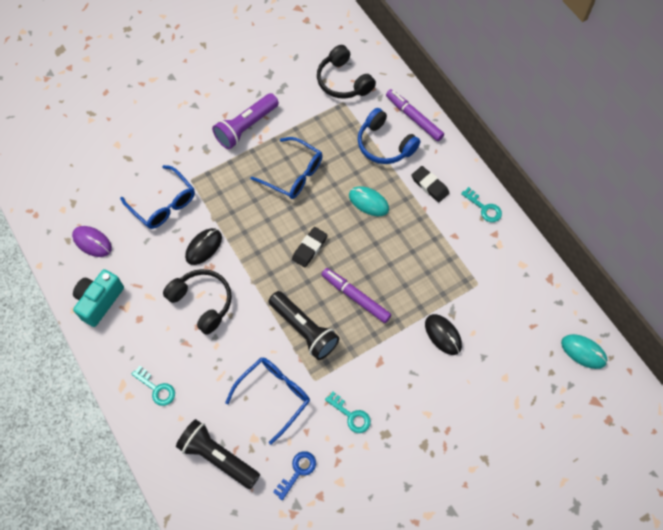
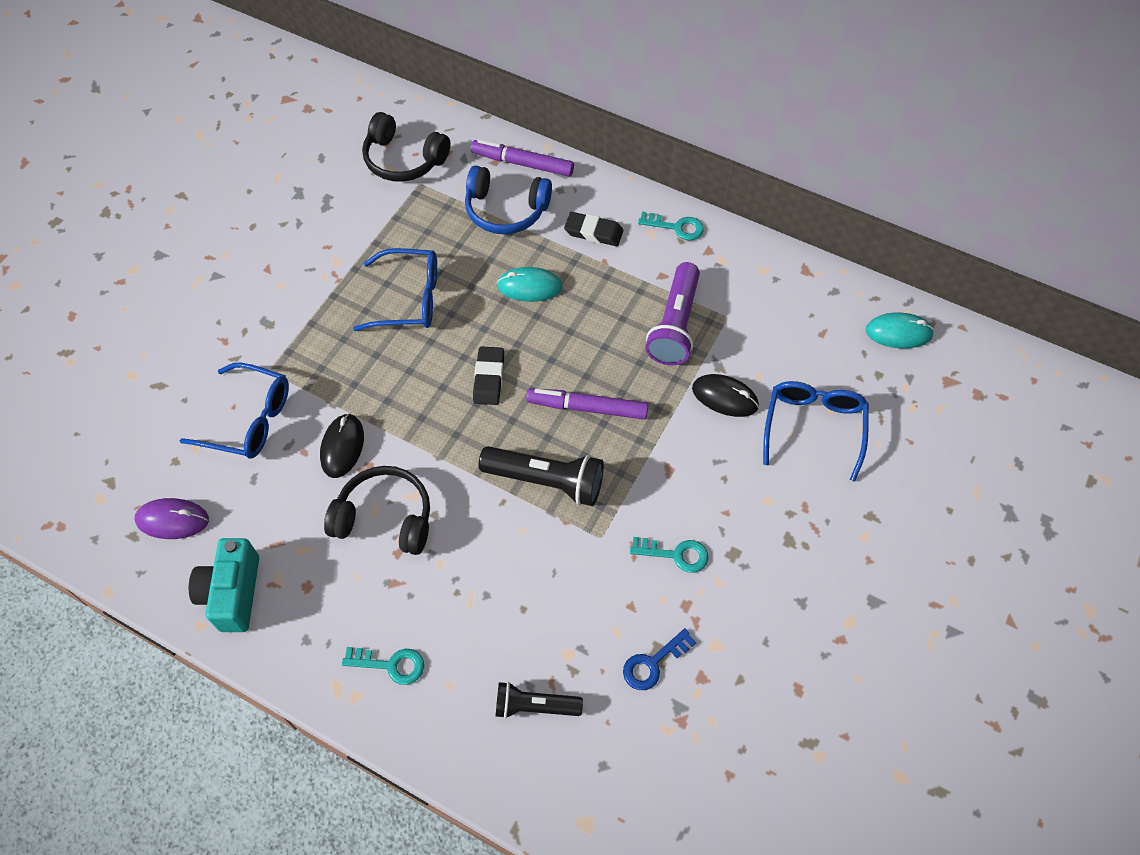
camera: 30 degrees left, 5 degrees down
black flashlight [176,419,260,489] -> black flashlight [496,682,583,719], size x0.64
purple flashlight [212,93,279,149] -> purple flashlight moved to [645,262,700,365]
blue glasses [225,358,310,445] -> blue glasses moved to [763,381,869,482]
blue key [273,451,316,500] -> blue key turned 135 degrees counterclockwise [623,628,696,690]

